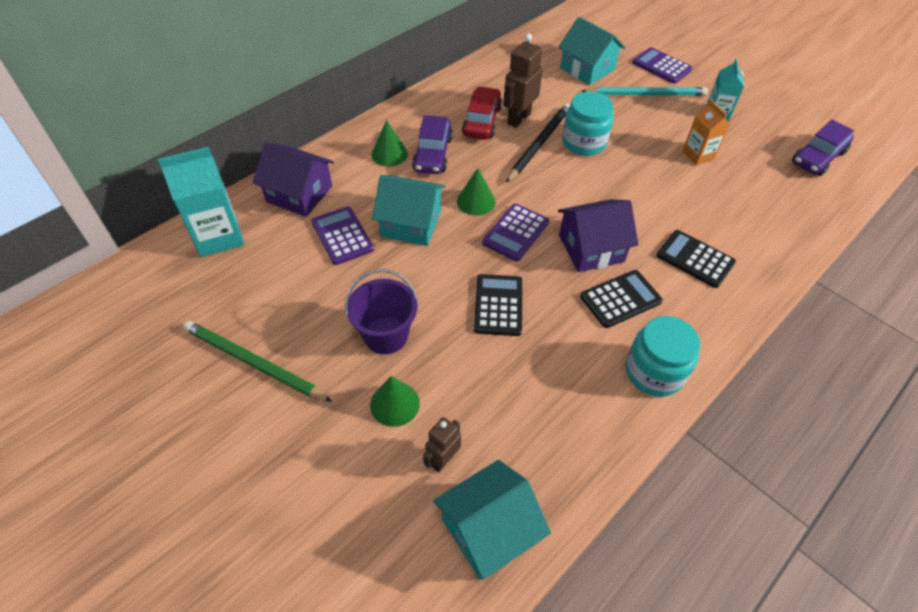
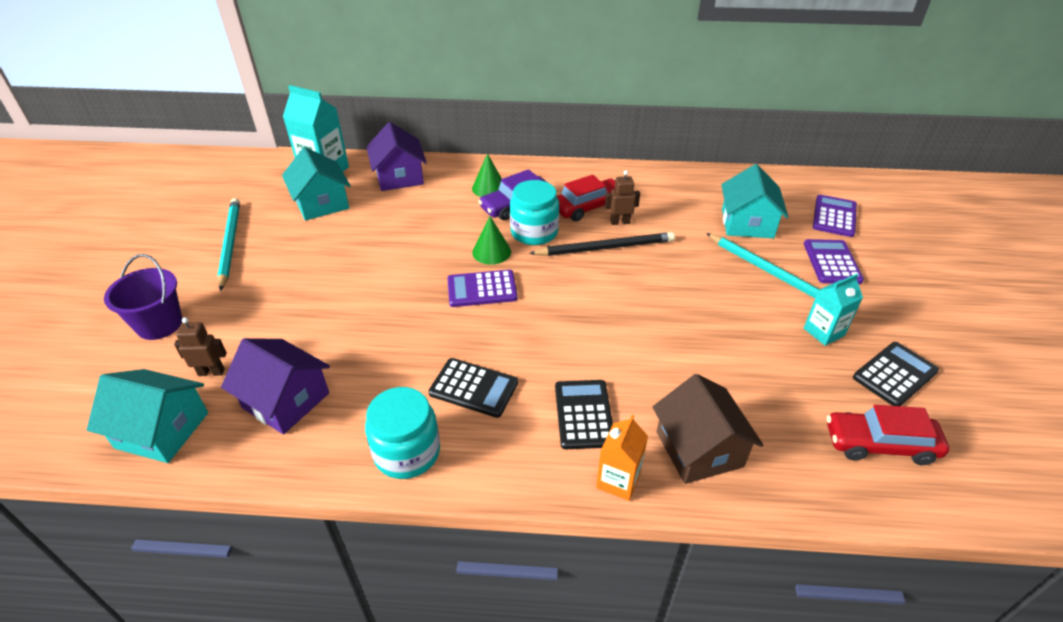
camera: 50 degrees right, 10 degrees down
green pencil [183,321,333,402] -> turquoise pencil [217,198,240,291]
purple calculator [311,206,374,265] -> purple calculator moved to [813,195,857,237]
purple bucket [345,269,418,354] -> purple bucket moved to [104,254,183,340]
green cone [370,376,420,427] -> none
turquoise house [372,175,446,246] -> turquoise house moved to [282,147,351,221]
black calculator [474,274,522,336] -> black calculator moved to [853,342,939,406]
brown robot [503,33,543,128] -> brown robot [605,171,640,225], size x0.61
purple house [558,199,638,272] -> purple house moved to [221,338,330,434]
turquoise jar [562,92,614,156] -> turquoise jar moved to [510,180,559,245]
orange carton [682,100,730,165] -> orange carton moved to [596,415,648,501]
purple car [792,120,854,176] -> red car [827,405,949,465]
none -> brown house [652,374,764,484]

